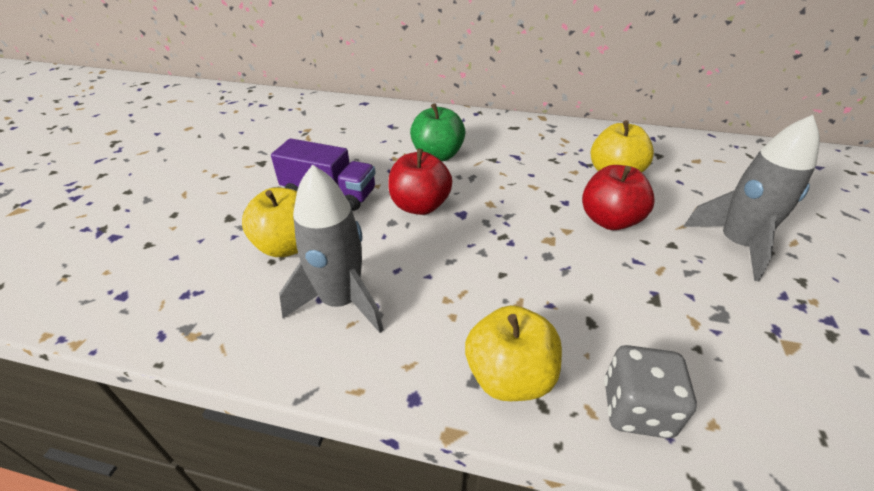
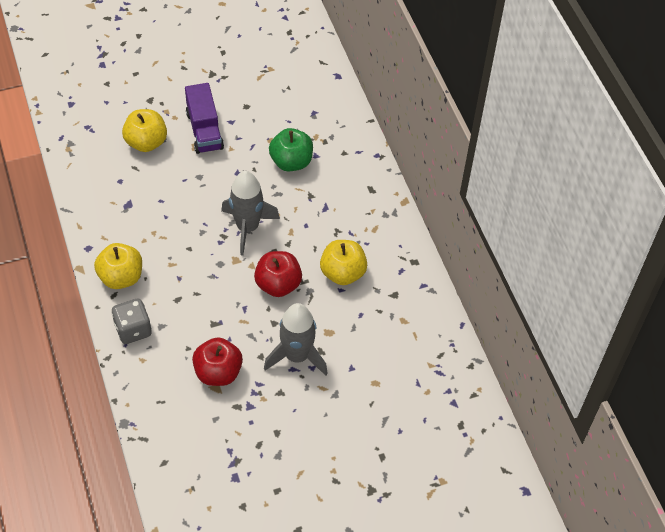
camera: 55 degrees right, 15 degrees up
grey rocket [279,165,384,333] -> grey rocket moved to [221,171,280,255]
red apple [388,149,452,215] -> red apple moved to [192,337,243,386]

